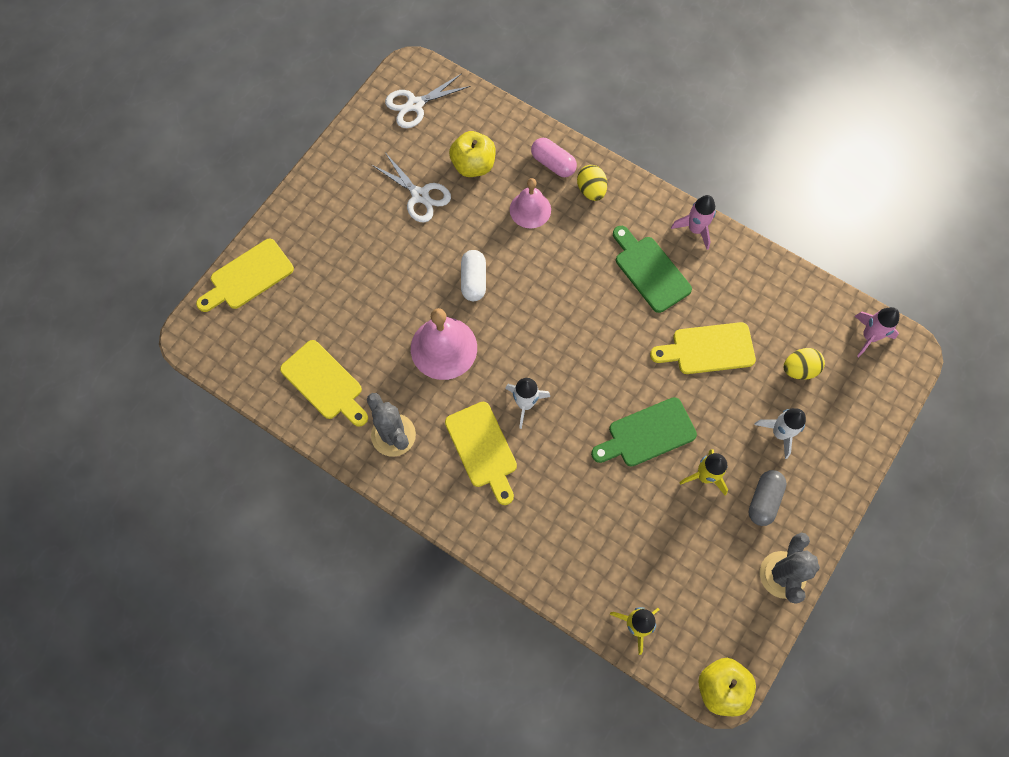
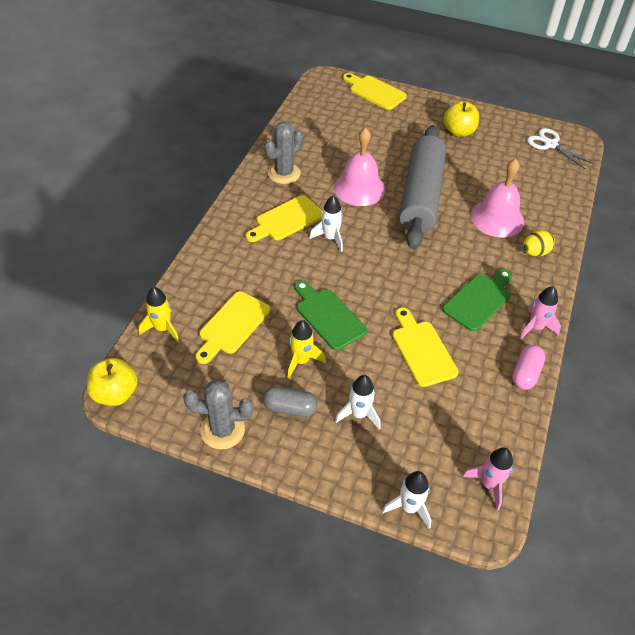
camera: 75 degrees right, 20 degrees down
yellow cutting board [280,340,368,427] -> yellow cutting board moved to [195,291,270,364]
white scissors [372,154,451,222] -> none
yellow apple [449,131,496,177] -> yellow apple moved to [444,101,479,137]
white capsule [461,250,486,301] -> grey rolling pin [399,125,446,249]
pink bell [510,178,551,229] -> pink bell [471,158,524,238], size x1.53
pink capsule [531,138,577,177] -> pink capsule moved to [512,345,546,390]
yellow egg [784,348,825,380] -> none
none -> white rocket [382,471,431,529]

